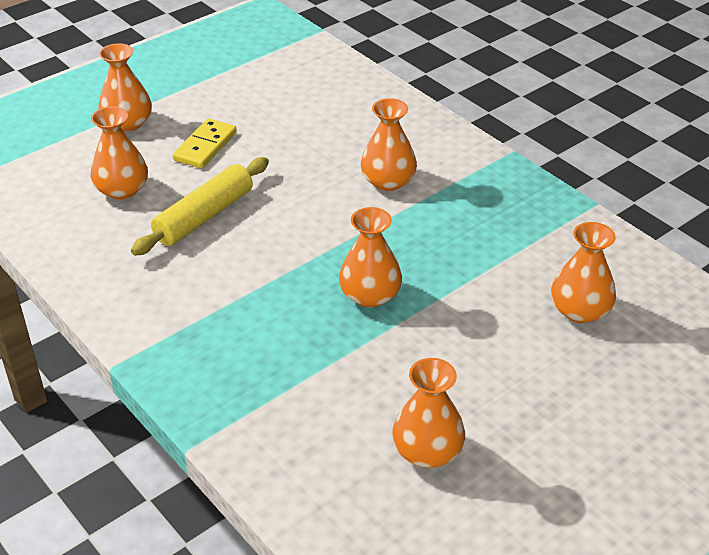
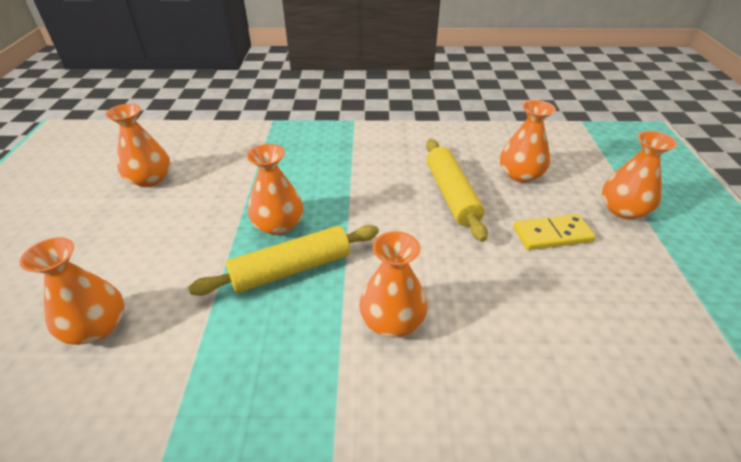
camera: 130 degrees right, 0 degrees up
yellow domino [173,119,237,168] -> yellow domino turned 75 degrees counterclockwise [513,214,596,250]
none -> yellow rolling pin [188,225,379,296]

